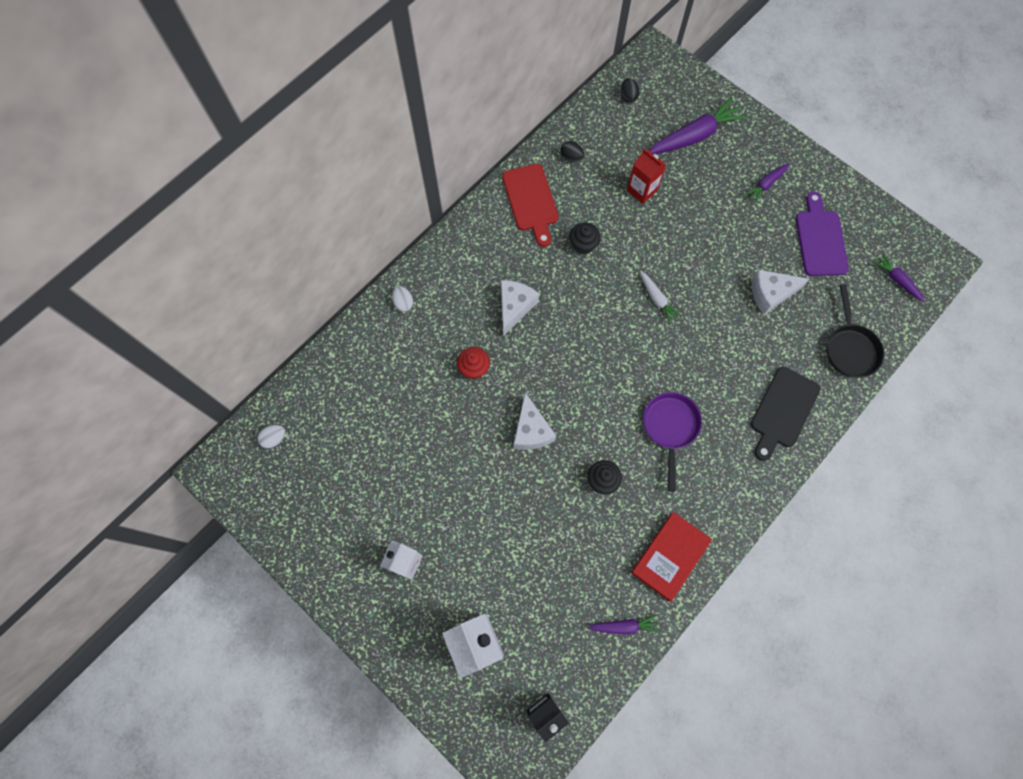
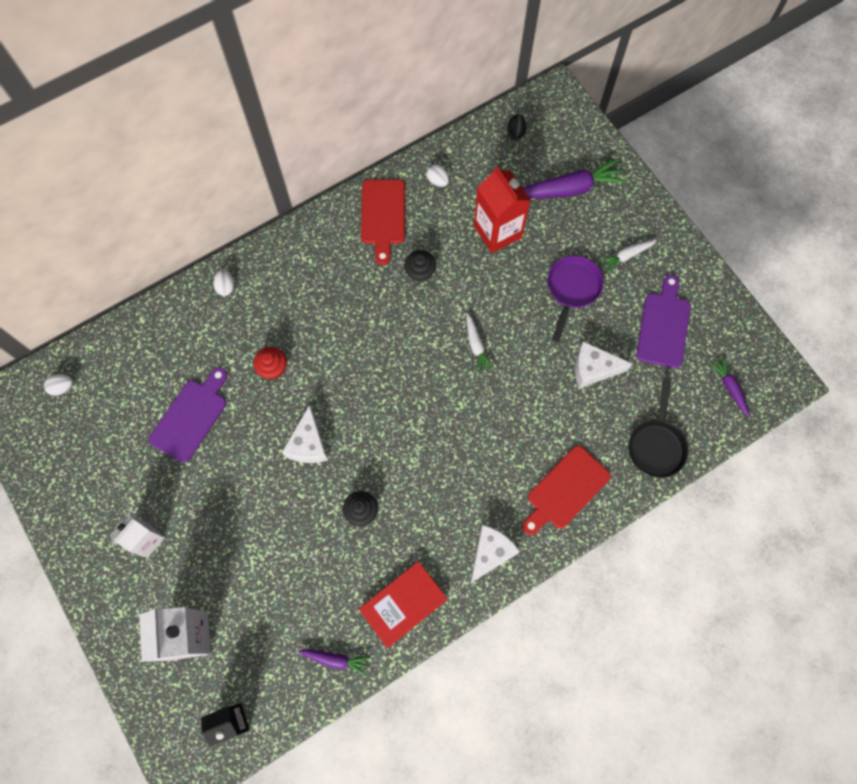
camera: 15 degrees right, 0 degrees up
white cheese [501,280,539,336] -> white cheese moved to [470,525,520,583]
black egg [560,141,584,162] -> white egg [426,164,449,187]
red carton [627,149,666,204] -> red carton [474,166,531,253], size x1.56
purple pan [643,392,702,492] -> purple pan moved to [547,256,604,342]
purple carrot [744,163,790,203] -> white carrot [599,240,657,273]
black cutting board [751,367,820,461] -> red cutting board [522,446,611,535]
none -> purple cutting board [149,367,227,463]

